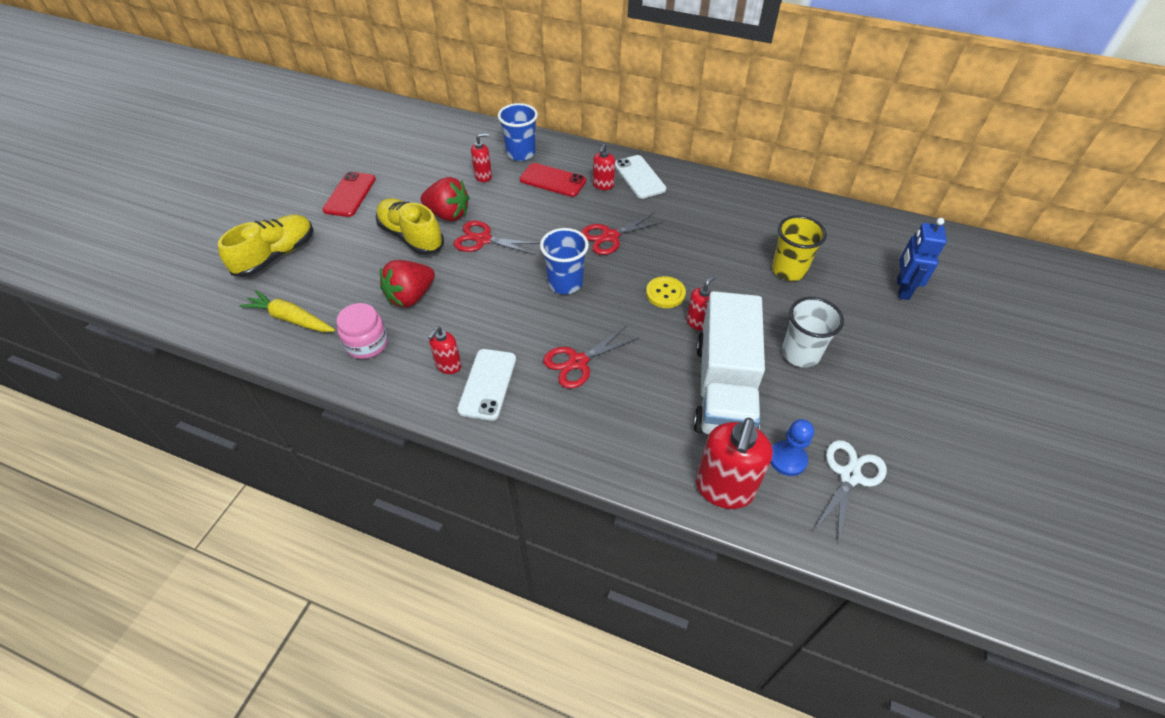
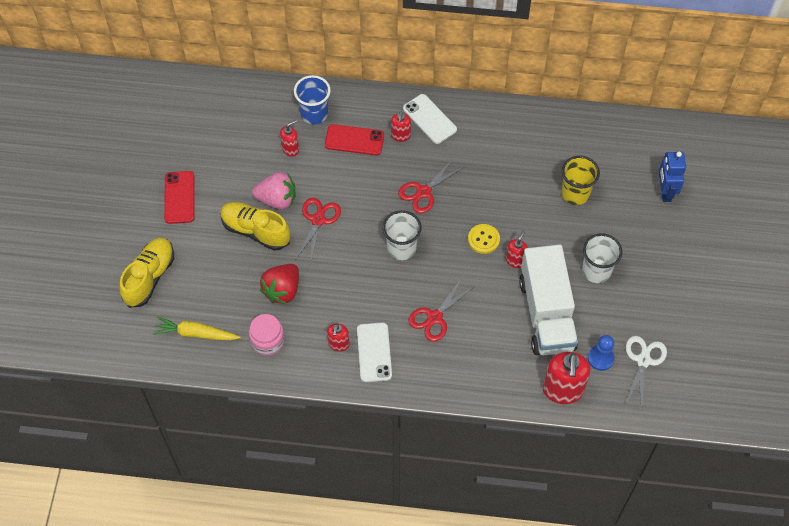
camera: 15 degrees left, 10 degrees up
red strawberry [421,177,470,221] -> pink strawberry [252,172,296,210]
red scissors [454,221,540,255] -> red scissors turned 105 degrees clockwise [296,198,341,262]
blue cup [540,228,589,294] -> white cup [383,210,422,260]

